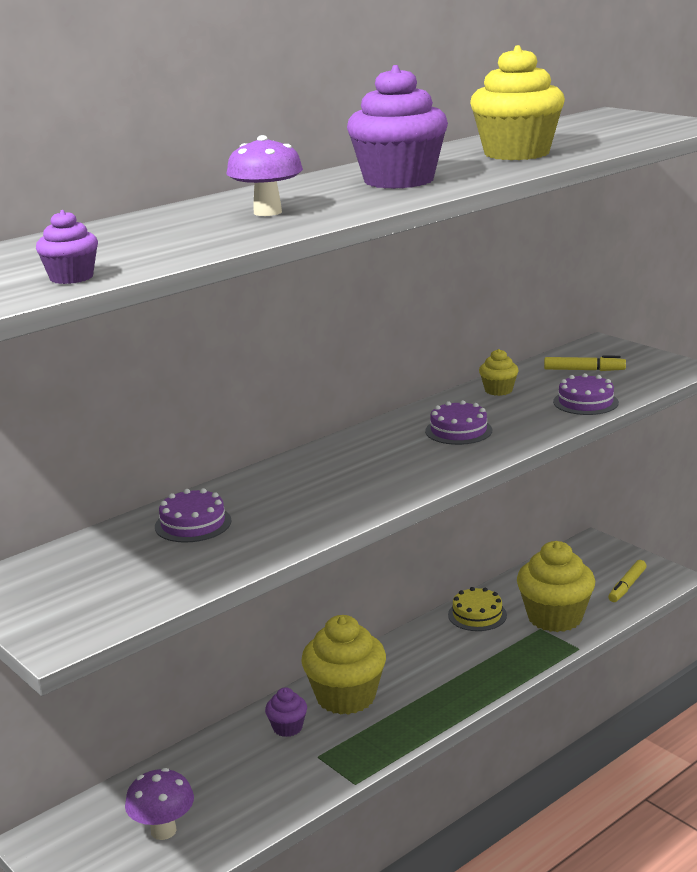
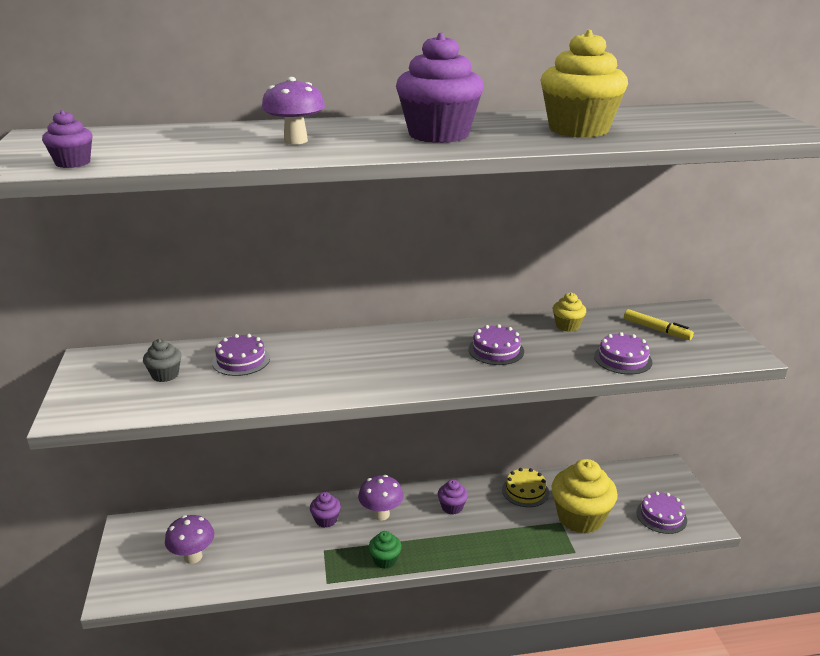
camera: 30 degrees right, 5 degrees up
yellow cupcake [301,615,386,715] -> purple mushroom [358,475,403,521]
yellow marker [608,560,646,602] -> purple cake [637,491,687,534]
none -> grey cupcake [143,339,182,382]
none -> green cupcake [369,531,402,569]
none -> purple cupcake [438,480,468,514]

